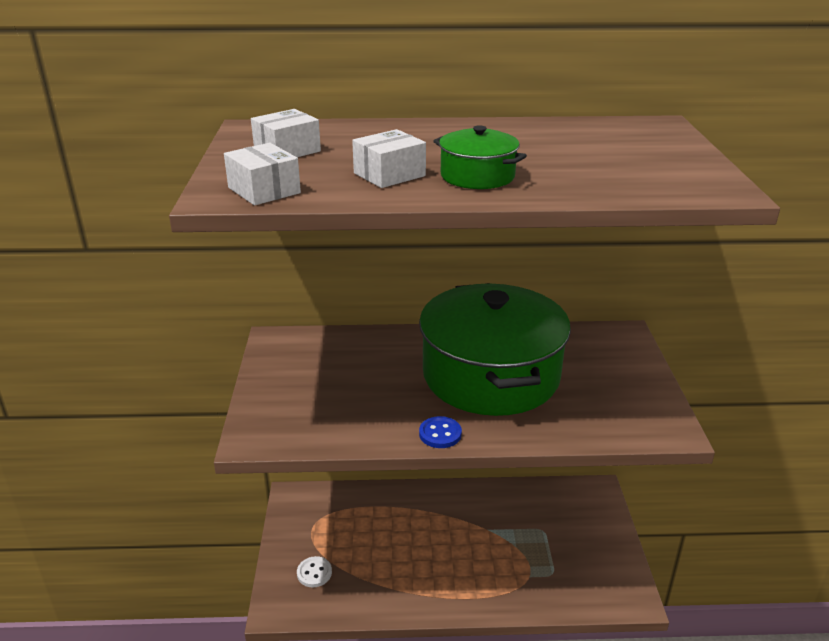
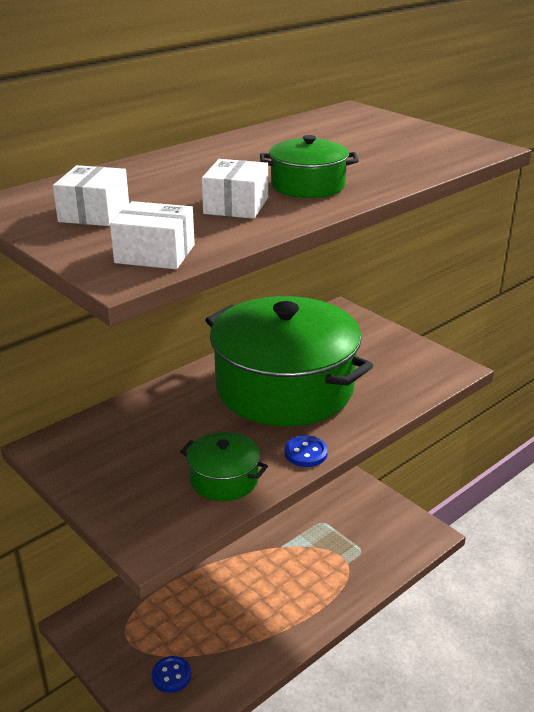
camera: 40 degrees left, 0 degrees up
white button [297,556,332,587] -> blue button [152,656,191,693]
none -> green pot [180,432,268,501]

